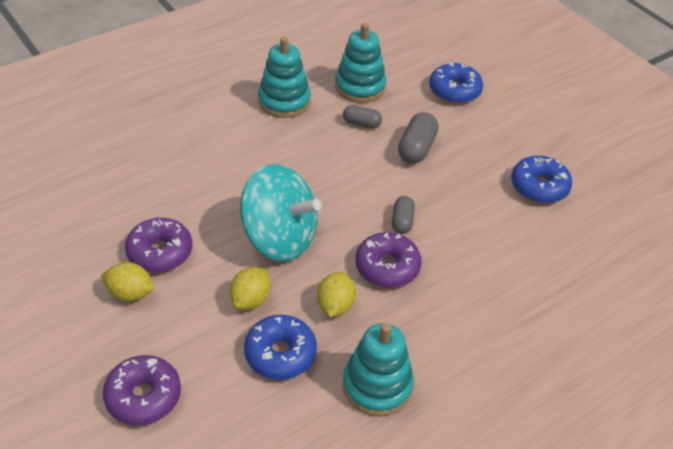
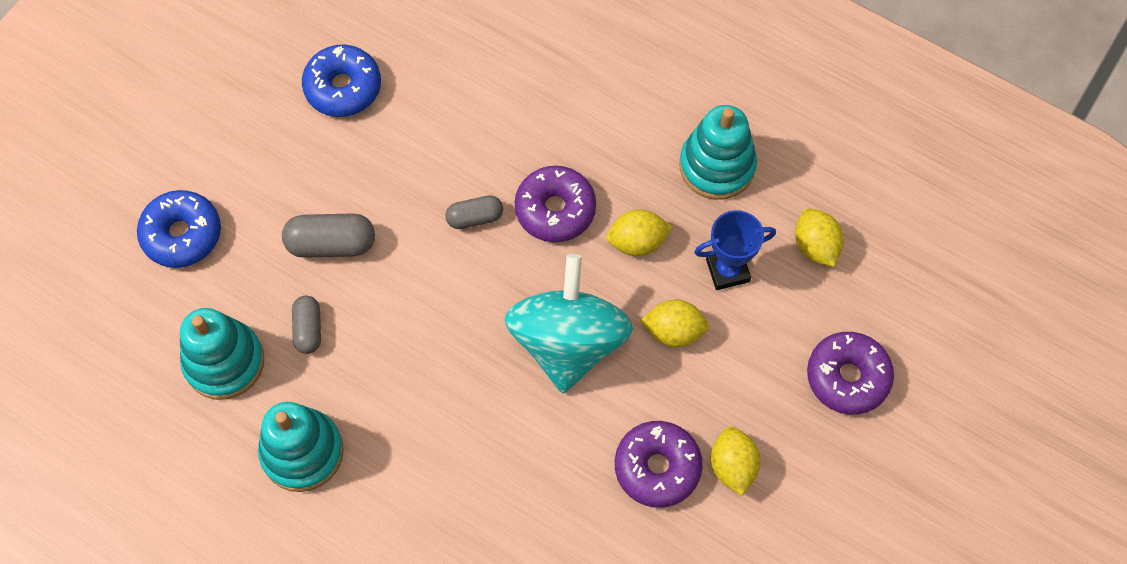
camera: 110 degrees left, 20 degrees up
blue donut [244,315,317,380] -> blue trophy [694,210,776,290]
none -> yellow lemon [795,208,844,267]

